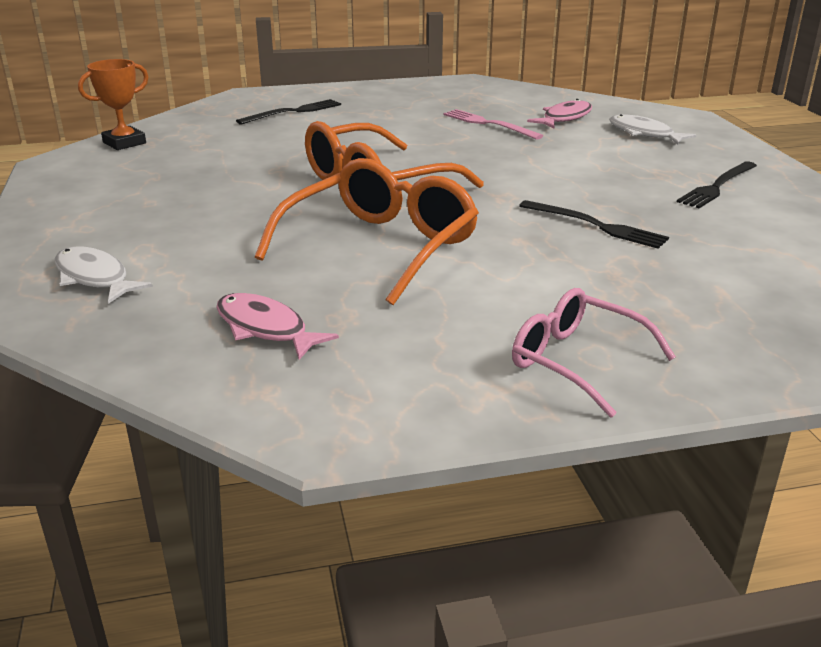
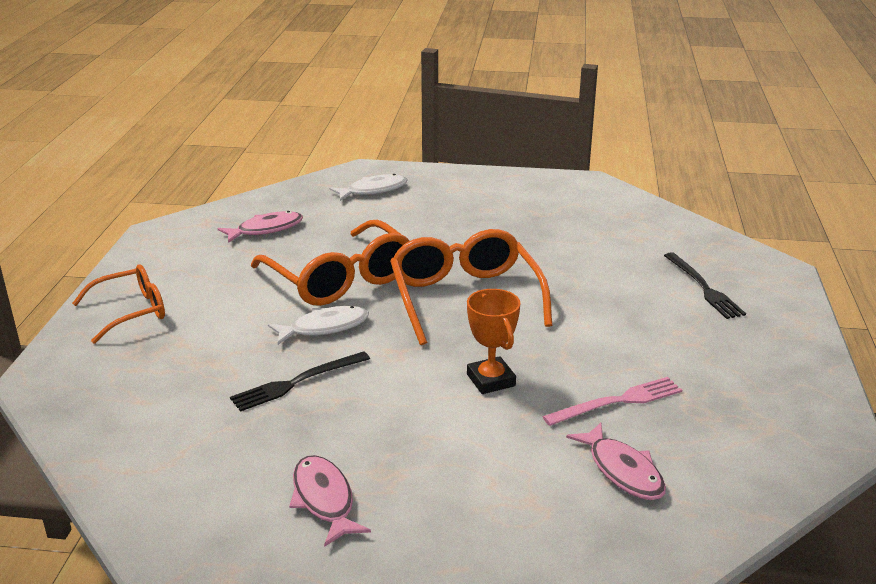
camera: 110 degrees right, 0 degrees up
orange trophy [78,59,148,150] -> orange trophy moved to [467,289,521,394]
pink glasses [512,288,676,418] -> orange glasses [72,264,165,344]
white fish [609,114,696,145] -> white fish moved to [268,306,369,345]
black fork [677,161,757,208] -> pink fish [289,455,371,547]

